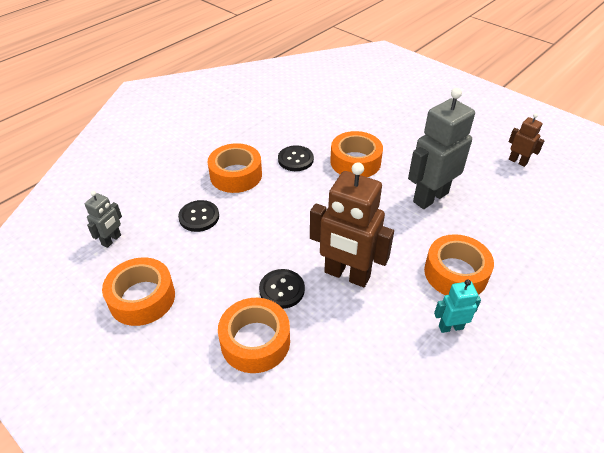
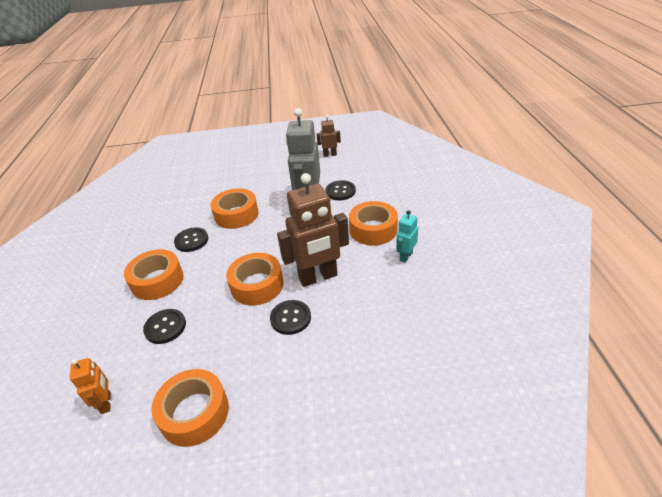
camera: 45 degrees left, 5 degrees down
grey robot [85,191,122,248] -> orange robot [70,358,111,414]
orange tape [218,298,290,373] -> orange tape moved to [226,253,284,305]
none -> black button [326,180,356,200]

